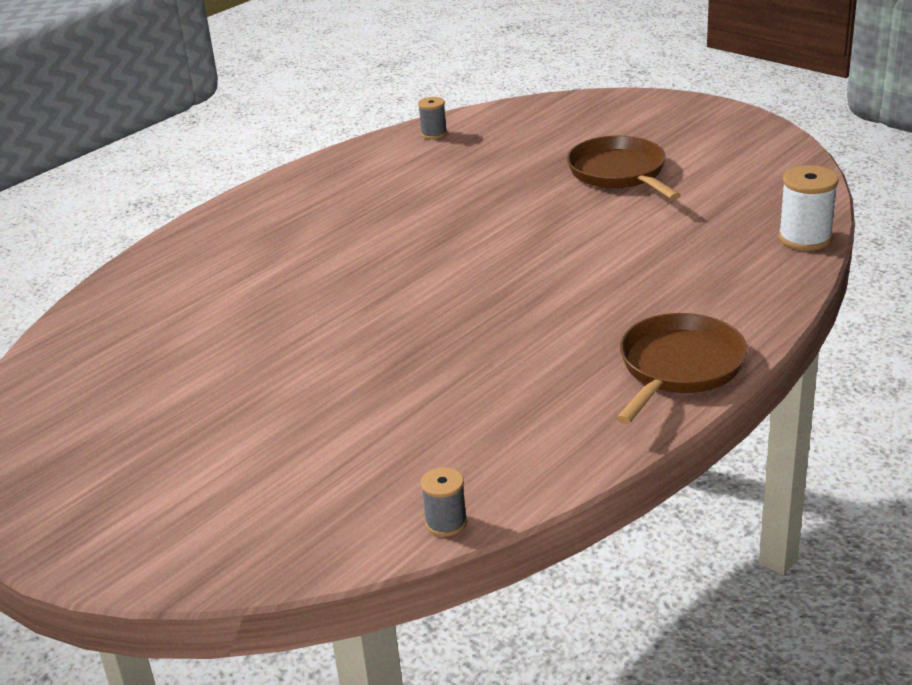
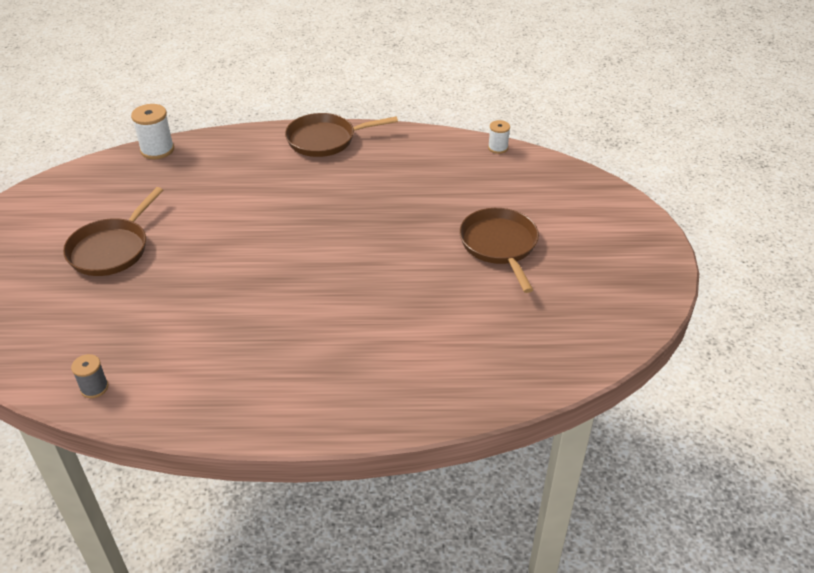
camera: 135 degrees left, 10 degrees up
grey spool [421,467,467,537] -> white spool [488,120,510,154]
none -> brown pan [459,208,539,293]

